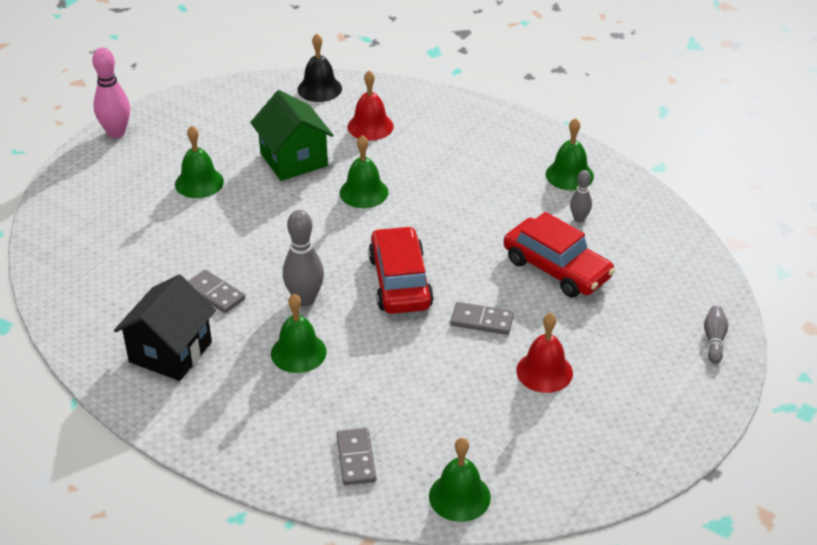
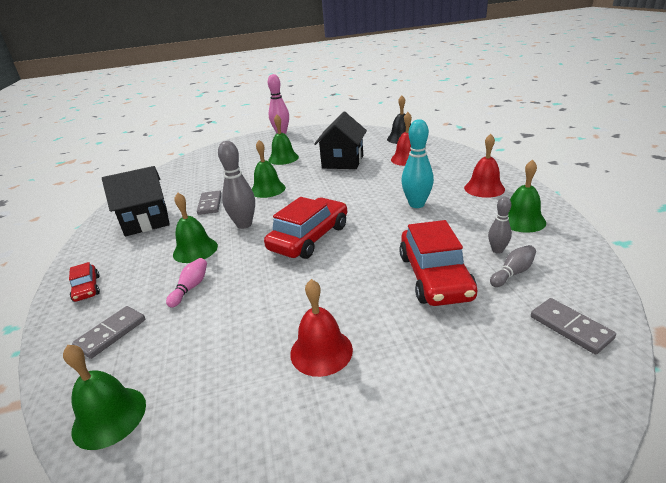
camera: 45 degrees right, 10 degrees down
green house [250,90,334,181] -> black house [314,111,367,169]
green bell [339,135,388,208] -> green bell moved to [252,140,286,198]
grey domino [450,302,514,335] -> grey domino moved to [531,298,616,355]
grey bowling pin [704,306,728,364] -> grey bowling pin moved to [490,245,536,287]
none -> red car [69,262,100,302]
none -> pink bowling pin [166,258,207,307]
none -> turquoise bowling pin [401,119,434,208]
none -> red bell [464,134,505,198]

